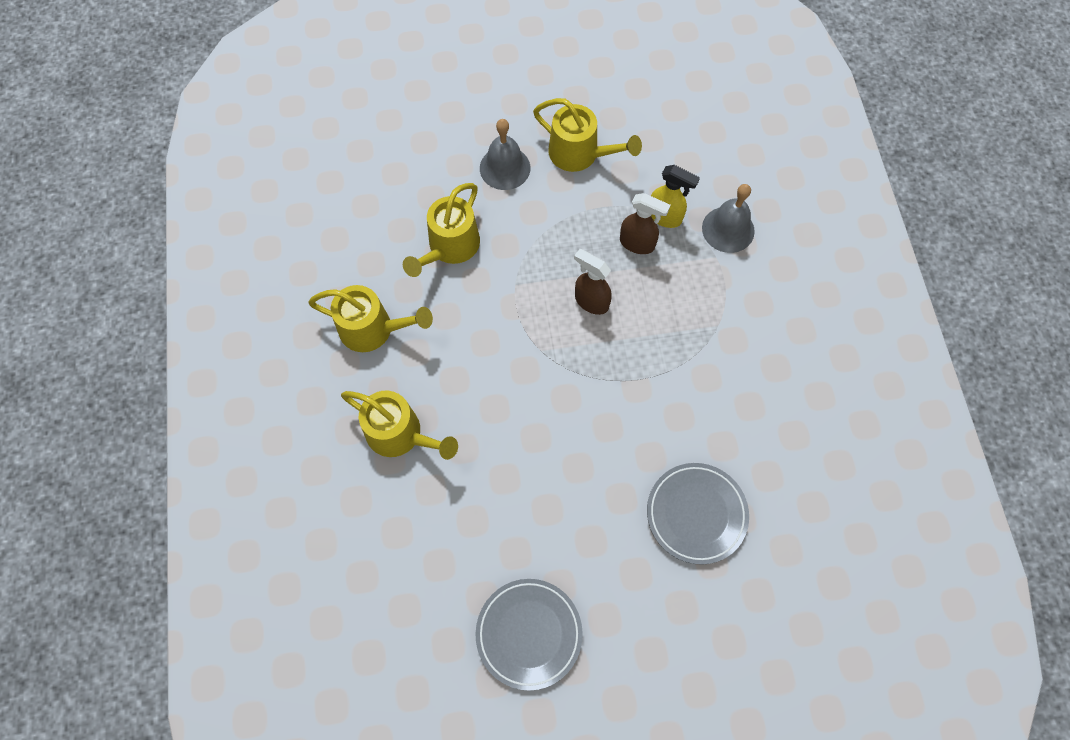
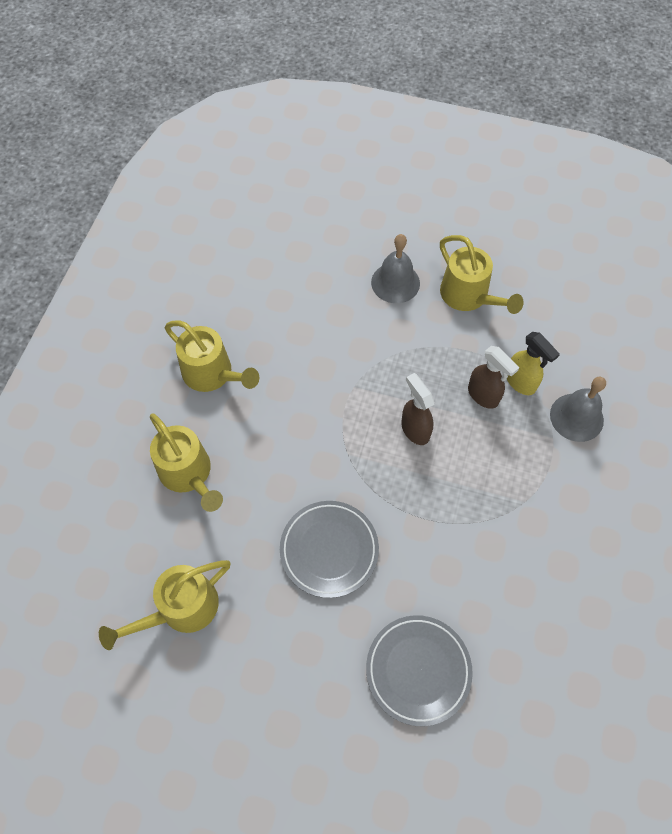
camera: 25 degrees right, 5 degrees down
yellow watering can [403,183,480,277] -> yellow watering can moved to [99,560,230,650]
grey plate [476,579,583,690] -> grey plate moved to [280,501,379,598]

